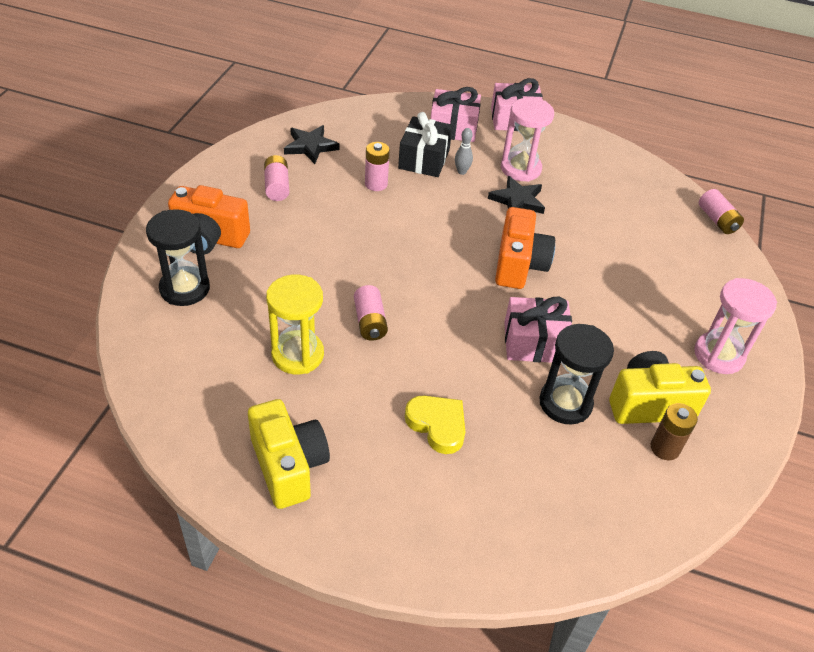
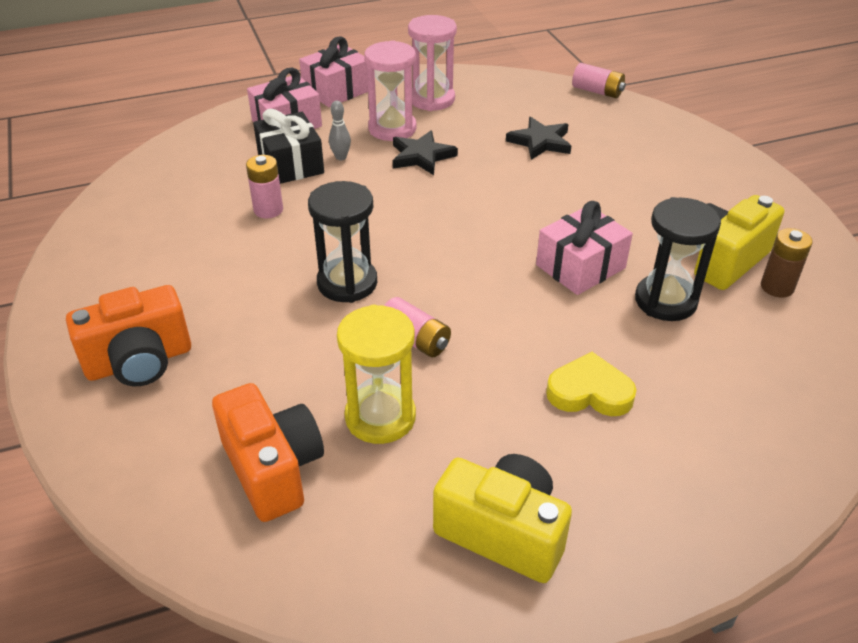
camera: 35 degrees left, 5 degrees down
black hourglass [146,209,210,306] -> black hourglass moved to [308,181,377,303]
pink battery [264,155,289,201] -> none
black star [284,125,340,164] -> black star moved to [506,117,571,160]
orange camera [495,207,555,289] -> orange camera moved to [212,383,324,522]
pink hourglass [694,278,777,374] -> pink hourglass moved to [408,15,457,111]

